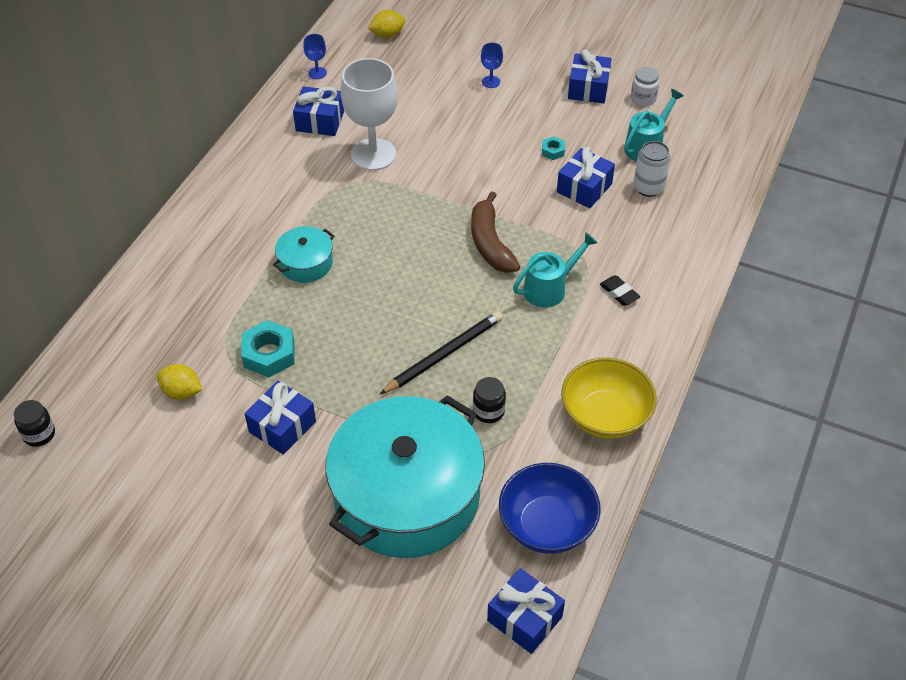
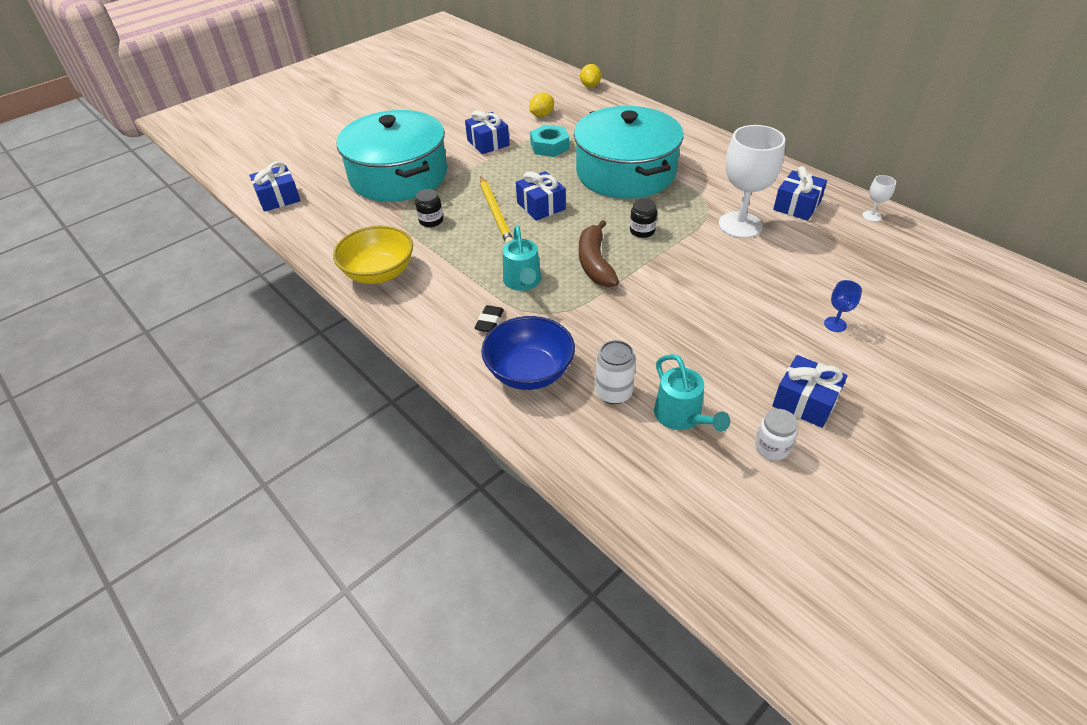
camera: 115 degrees right, 5 degrees down
black jar [14,400,55,447] -> black jar moved to [630,198,657,238]
turquoise pot [273,226,335,283] -> turquoise pot [574,106,683,199], size x2.33
blue goblet [303,34,327,79] -> white goblet [862,175,896,222]
yellow lemon [368,10,405,38] -> yellow lemon moved to [580,64,601,88]
black pencil [379,311,503,395] -> yellow pencil [480,177,513,244]
brown banana [471,191,520,273] -> brown banana turned 105 degrees counterclockwise [579,220,619,287]
blue bowl [499,463,601,554] -> blue bowl moved to [481,316,575,390]
turquoise nut [542,136,565,160] -> none
blue gift [557,147,615,208] -> blue gift moved to [516,171,566,221]
black eraser [600,275,640,306] -> black eraser turned 60 degrees counterclockwise [475,305,504,332]

